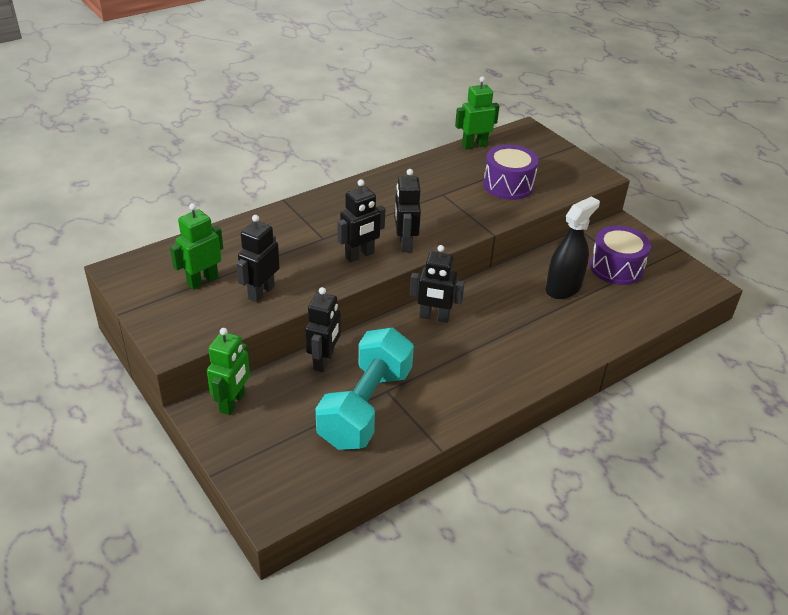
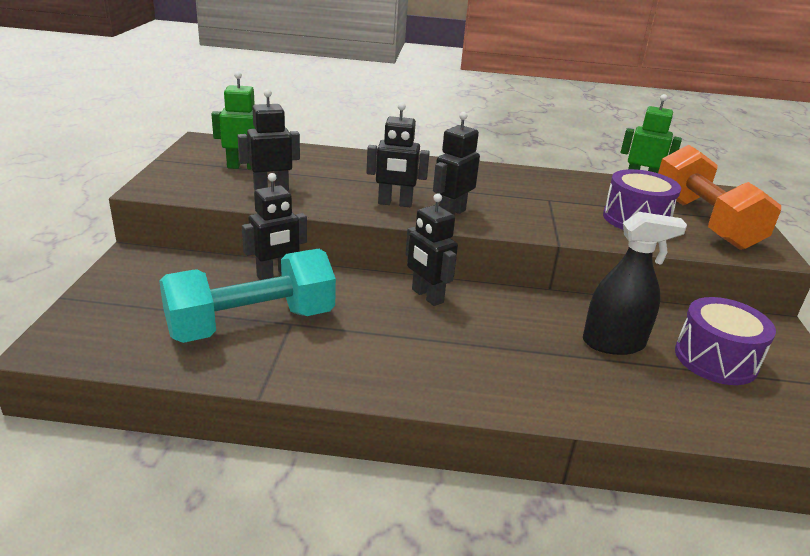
camera: 40 degrees right, 10 degrees down
green robot [207,328,250,415] -> none
none -> orange dumbbell [658,145,781,250]

